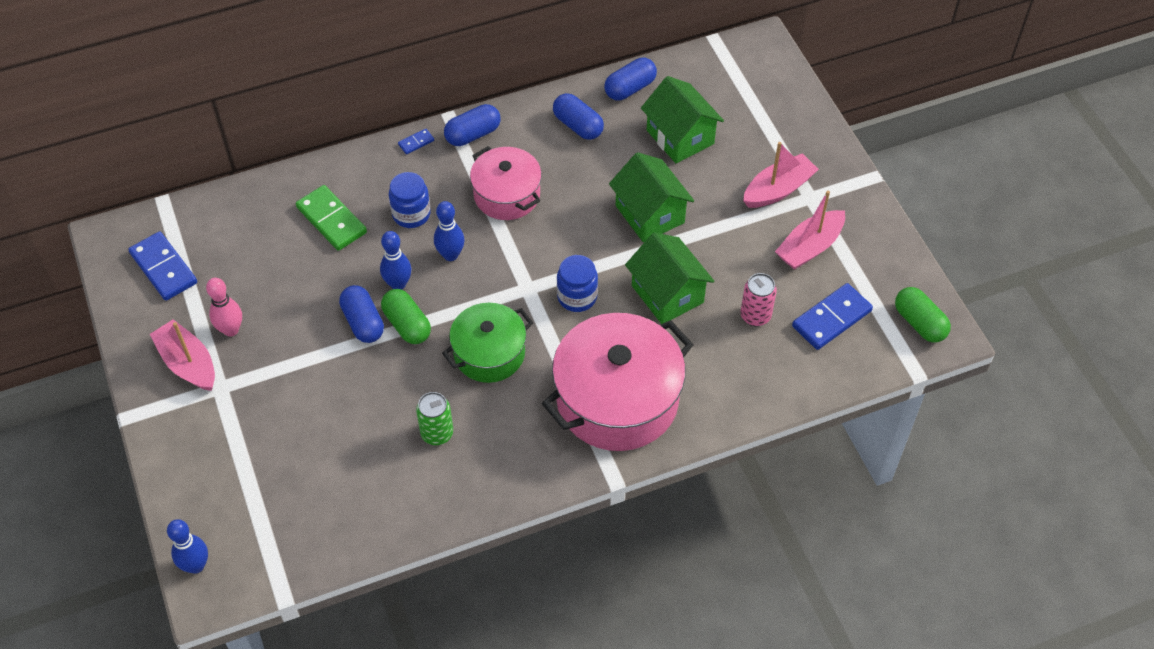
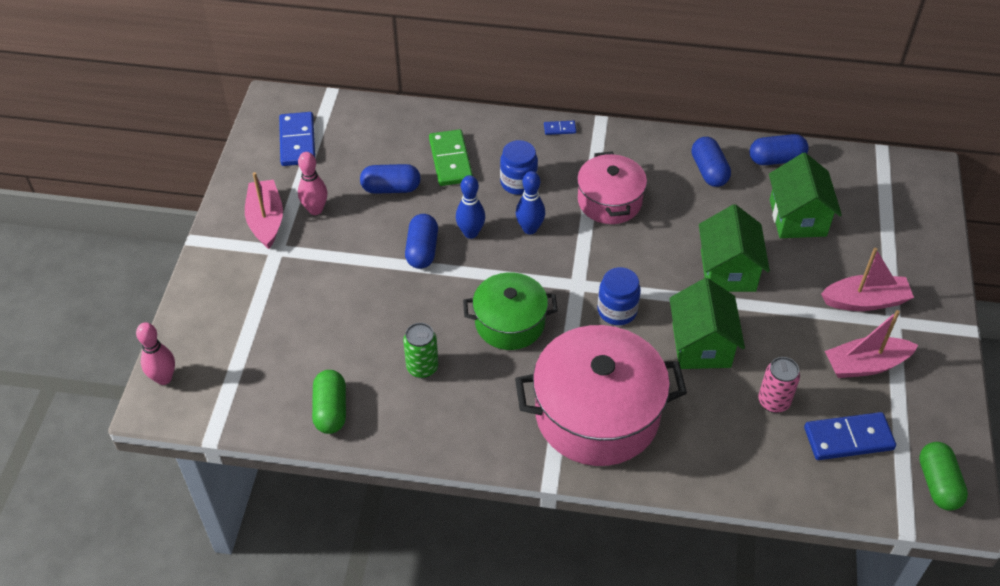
camera: 30 degrees right, 5 degrees down
blue bowling pin [167,519,208,574] -> pink bowling pin [136,322,175,385]
green capsule [381,289,431,344] -> green capsule moved to [312,370,346,434]
blue capsule [444,104,501,146] -> blue capsule moved to [360,164,421,194]

